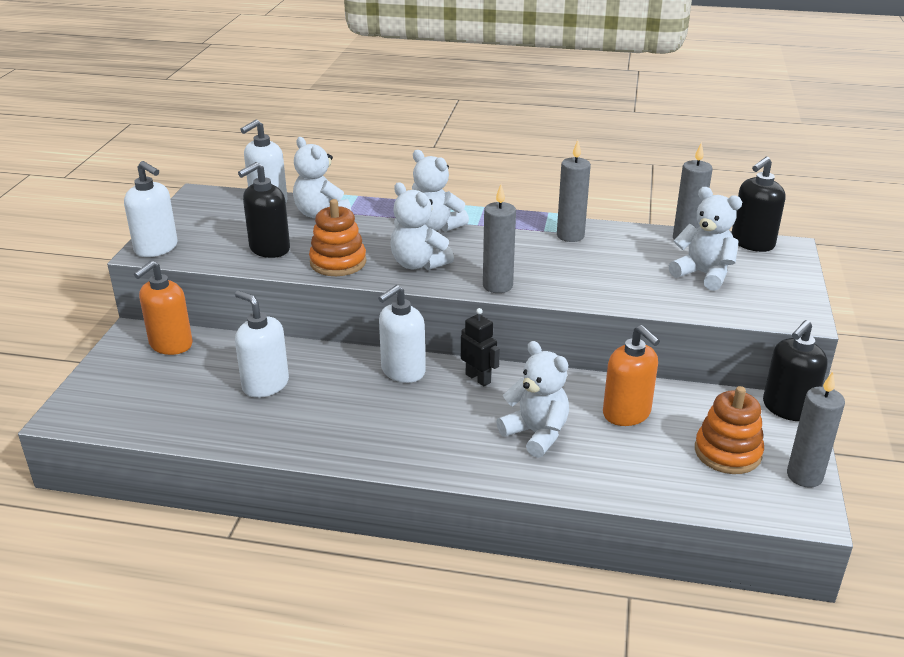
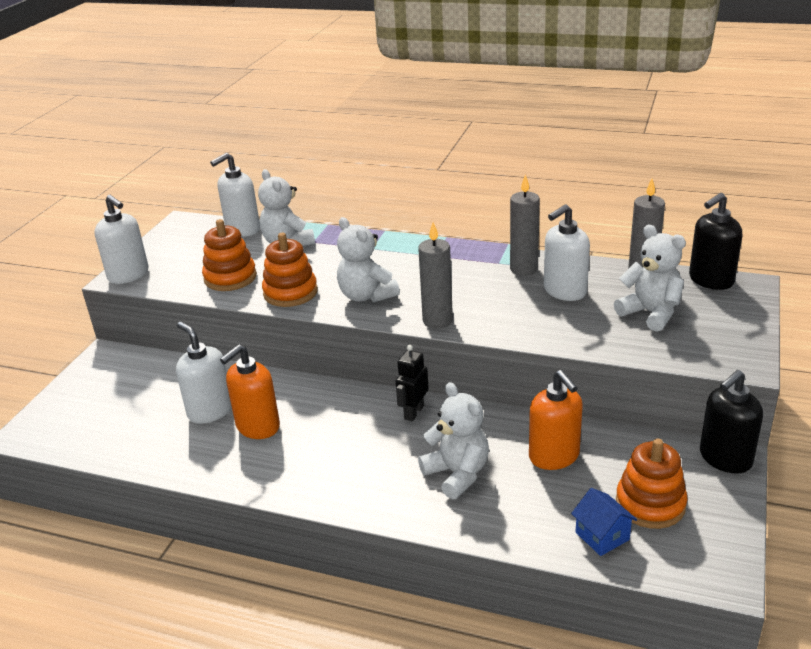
camera: 10 degrees right, 0 degrees up
orange soap dispenser [134,261,193,355] -> orange soap dispenser moved to [220,344,280,439]
black soap dispenser [238,162,290,258] -> orange stacking toy [202,219,257,291]
white soap dispenser [378,285,426,383] -> white soap dispenser moved to [544,204,590,301]
white teddy bear [412,150,469,232] -> none
black robot [461,308,500,386] -> black robot turned 120 degrees counterclockwise [396,345,429,422]
grey candle [787,372,845,488] -> none
none -> blue house [571,488,637,556]

